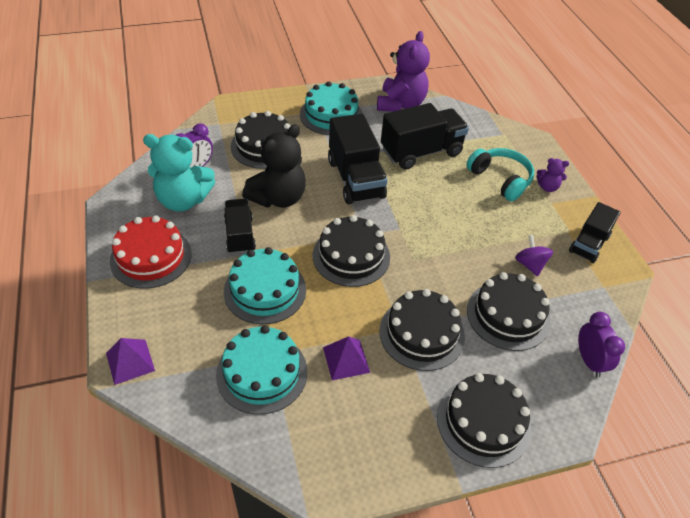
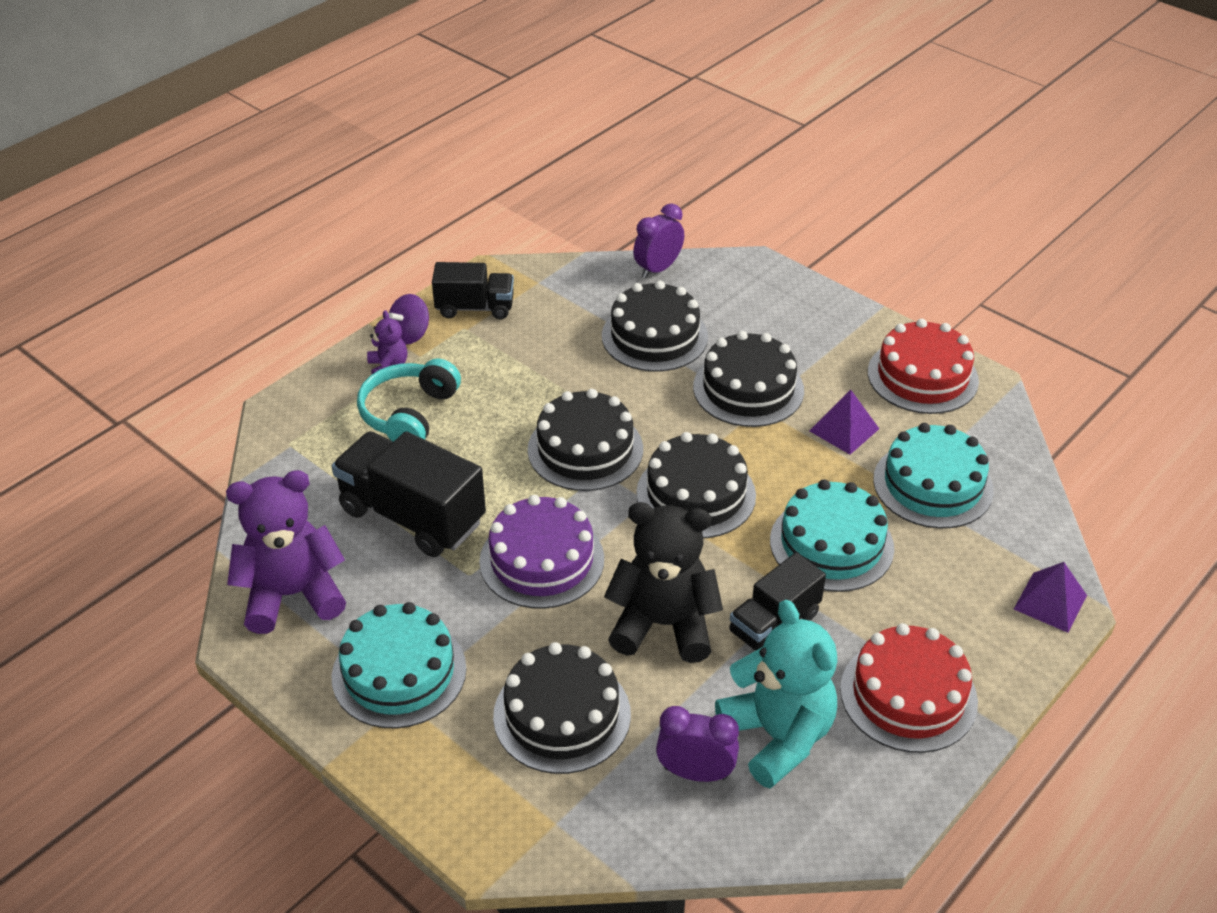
camera: 120 degrees left, 5 degrees down
black truck [328,114,388,204] -> purple cake [479,495,604,609]
black cake [437,373,532,468] -> black cake moved to [528,389,643,491]
purple spinning top [515,235,553,276] -> purple spinning top moved to [389,294,429,345]
none -> red cake [868,319,979,414]

